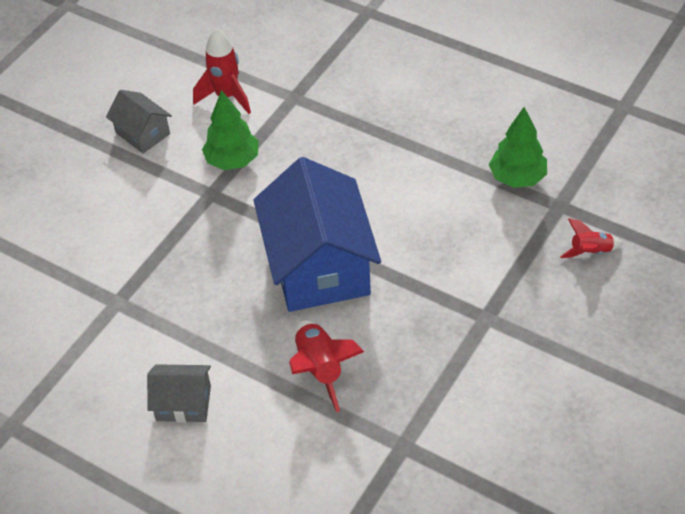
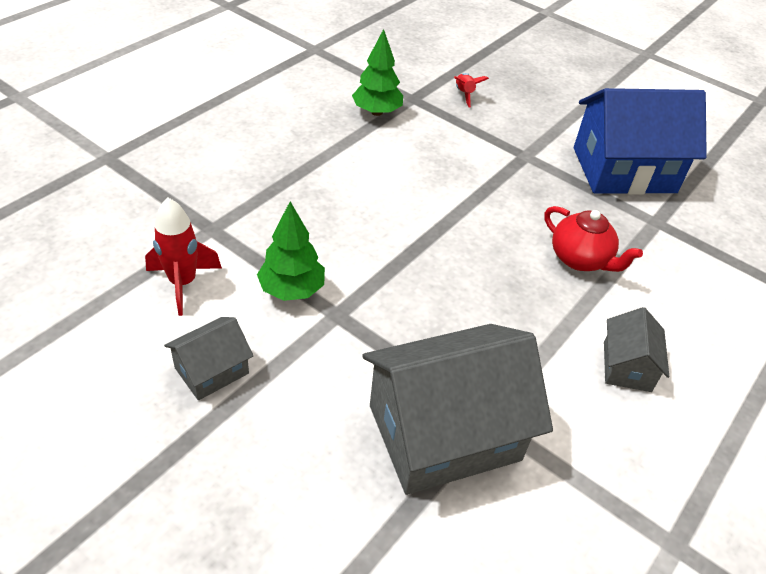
camera: 90 degrees left, 5 degrees down
blue house [253,157,381,312] -> blue house moved to [574,88,707,195]
red rocket [289,320,364,412] -> red teapot [544,206,643,272]
none -> grey house [363,324,553,495]

